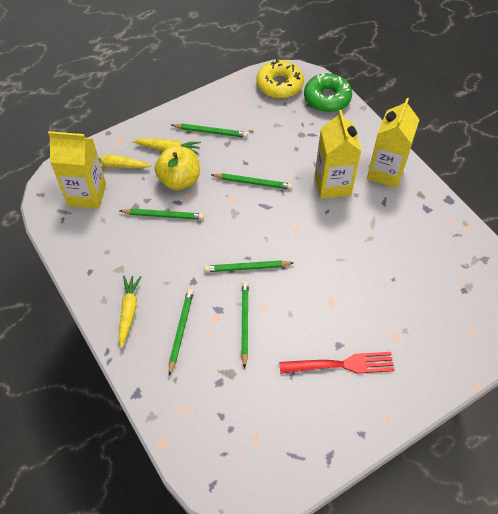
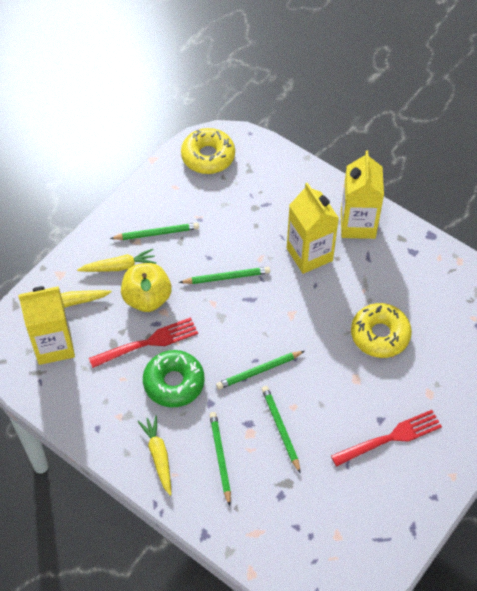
camera: 20 degrees left, 0 degrees up
green pencil [120,208,204,220] -> red fork [89,317,198,368]
green donut [304,73,352,112] -> green donut moved to [143,350,205,407]
none -> yellow donut [351,303,412,358]

